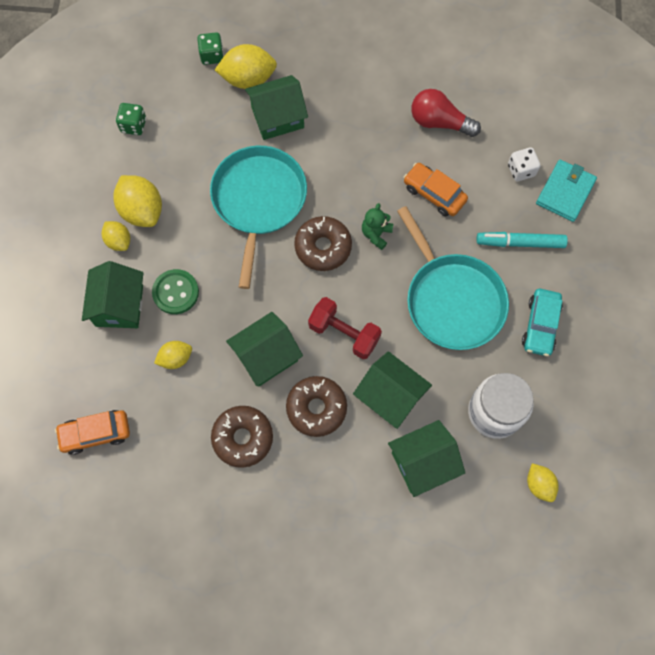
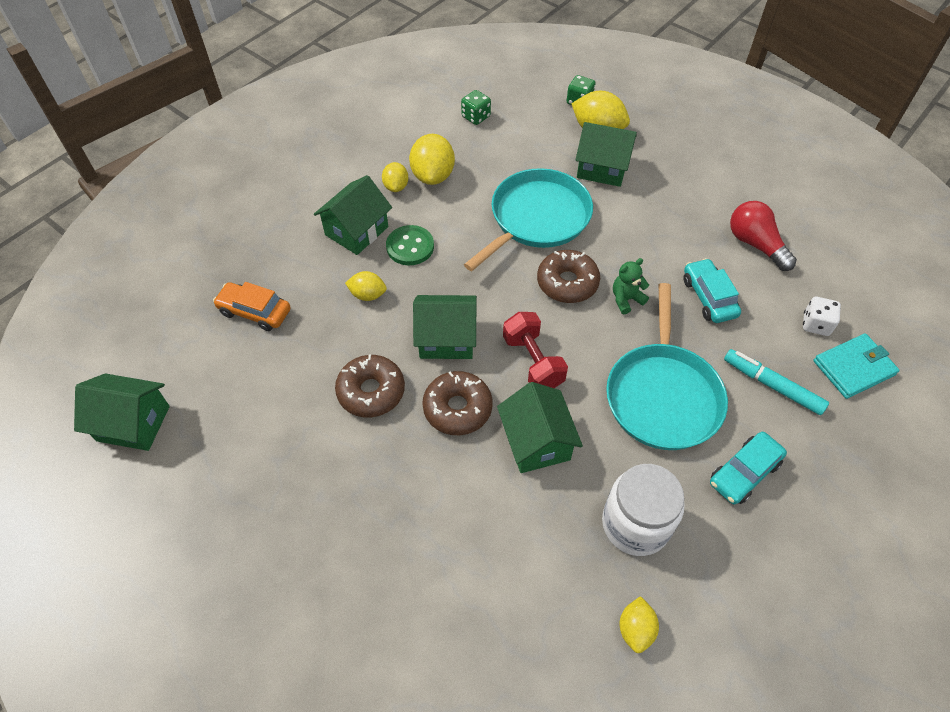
camera: 35 degrees right, 15 degrees down
green house [388,420,465,497] -> green house moved to [74,373,170,451]
orange car [404,163,468,216] -> turquoise car [683,258,741,323]

